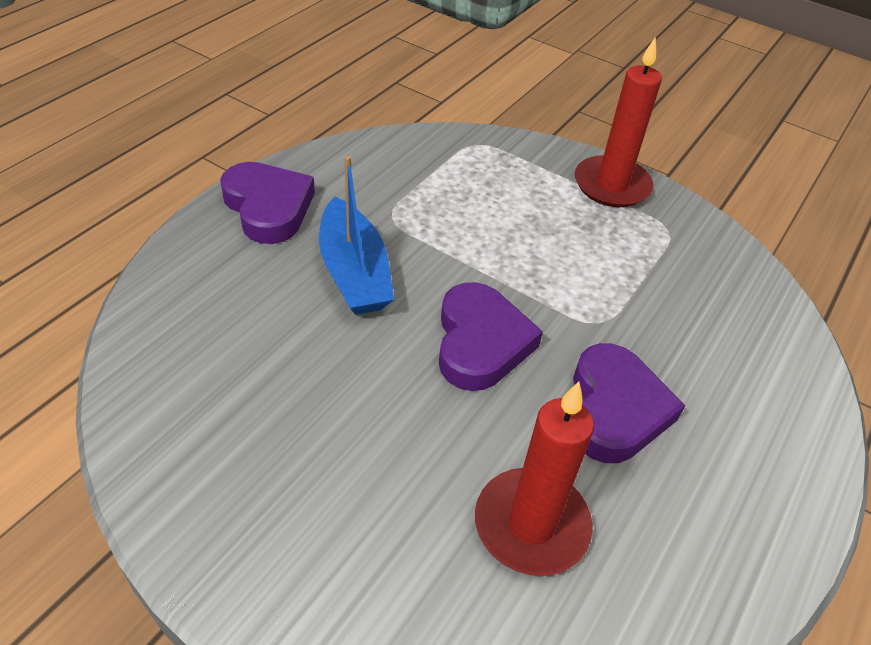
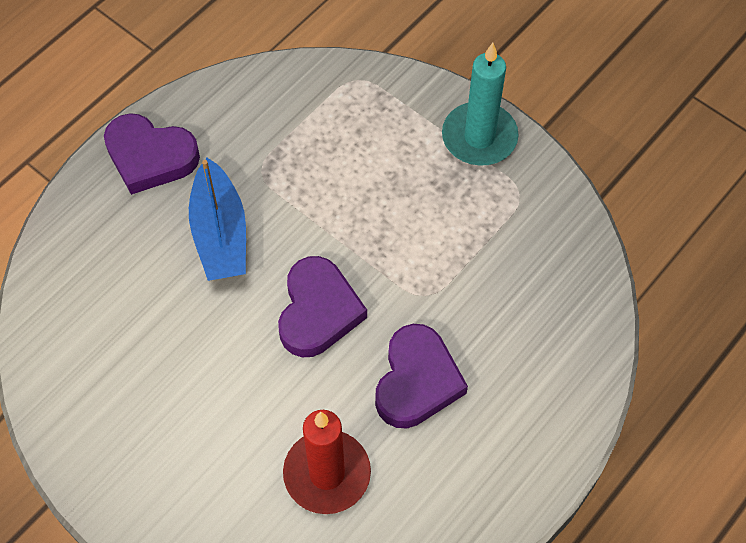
camera: 10 degrees right, 15 degrees up
purple heart [220,162,315,244] -> purple heart turned 135 degrees clockwise [104,113,200,195]
red candle [575,37,662,207] -> turquoise candle [442,43,519,166]

